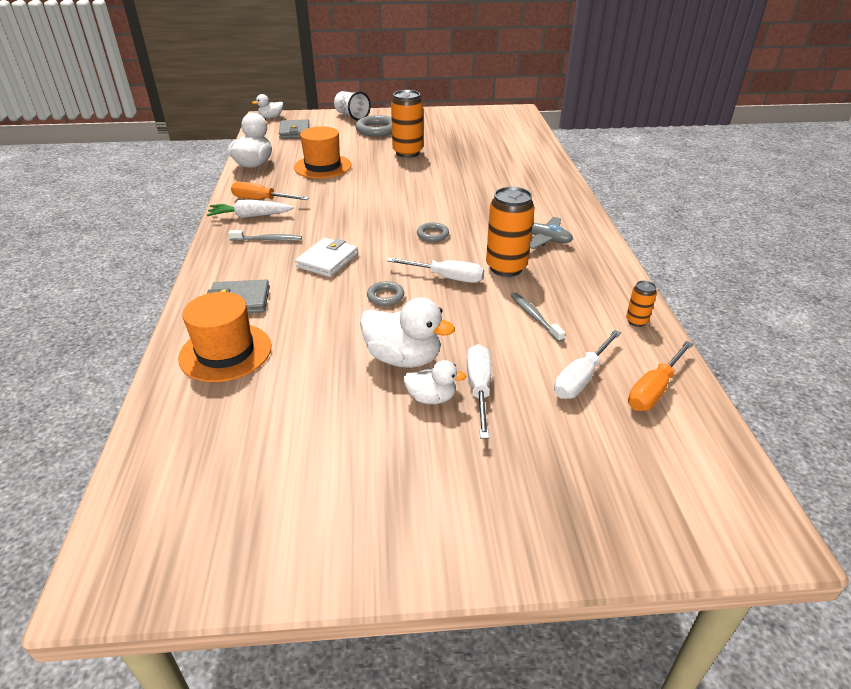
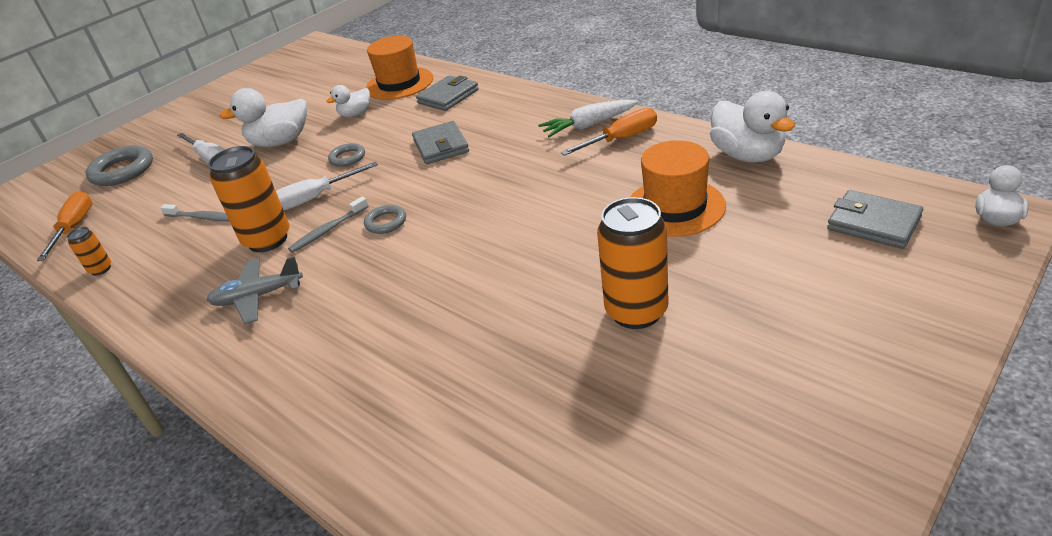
camera: 140 degrees right, 0 degrees up
white carrot [207,200,294,218] -> white carrot turned 150 degrees counterclockwise [538,100,638,137]
grey toothbrush [229,230,302,241] -> grey toothbrush moved to [288,197,368,253]
white wallet [295,238,358,277] -> grey wallet [412,121,469,164]
white cup [334,91,371,121] -> none
grey ring [355,115,392,137] -> grey ring moved to [86,145,153,186]
white duck [403,360,467,404] -> white duck moved to [326,85,370,117]
white screwdriver [554,330,621,399] -> none

